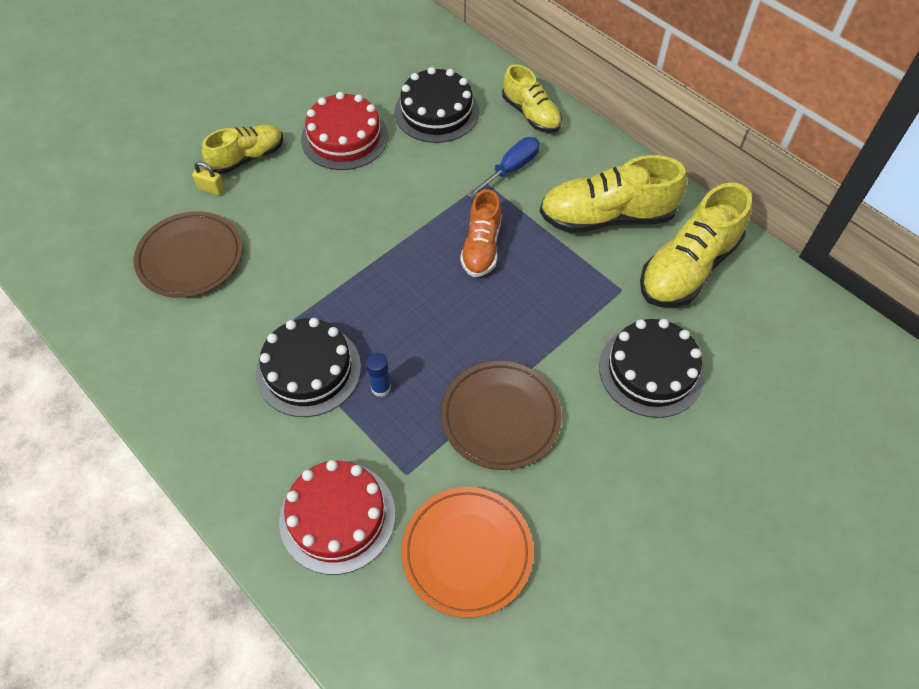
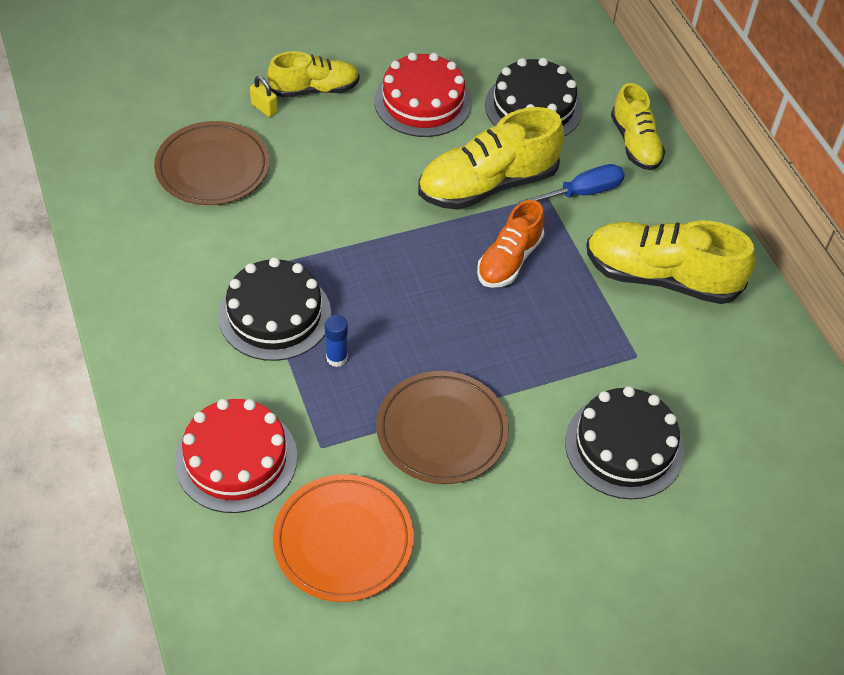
camera: 20 degrees right, 5 degrees down
yellow shoe [640,183,752,307] -> yellow shoe moved to [418,107,564,210]

